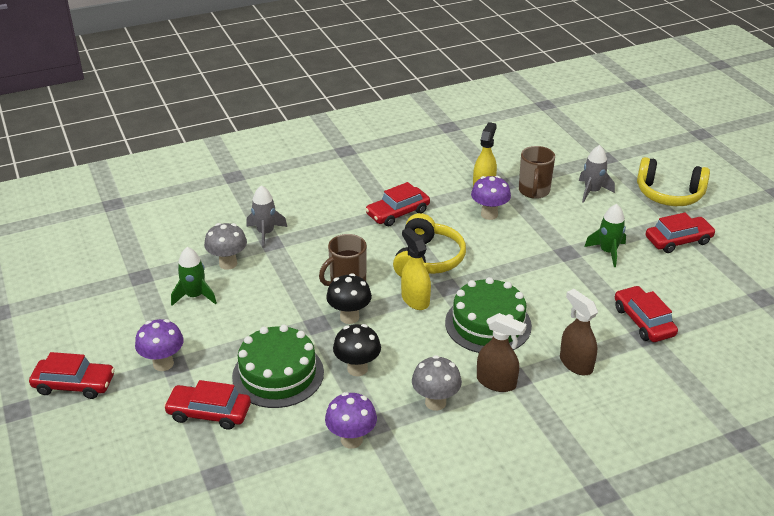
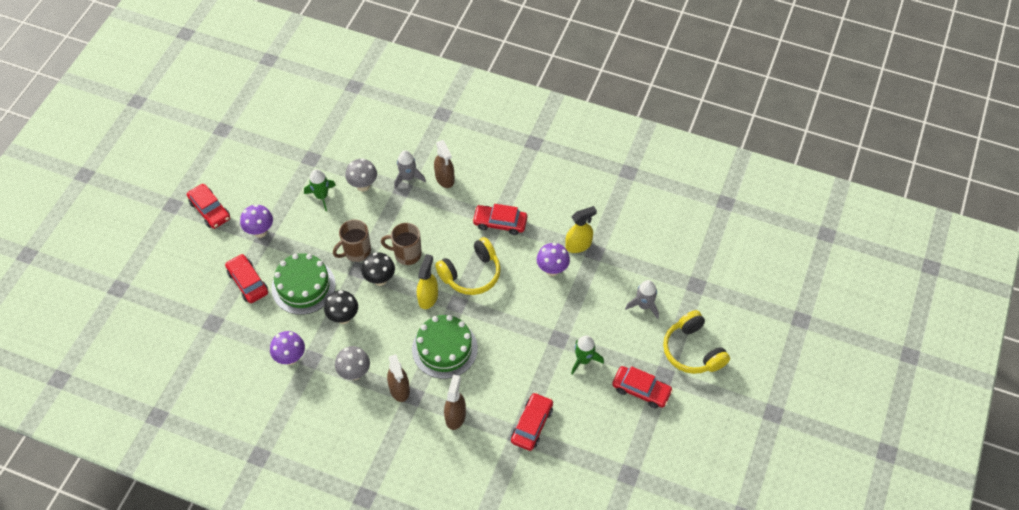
camera: 45 degrees right, 20 degrees up
brown mug [519,146,555,199] -> brown mug moved to [333,219,371,262]
none -> brown spray bottle [434,140,454,188]

